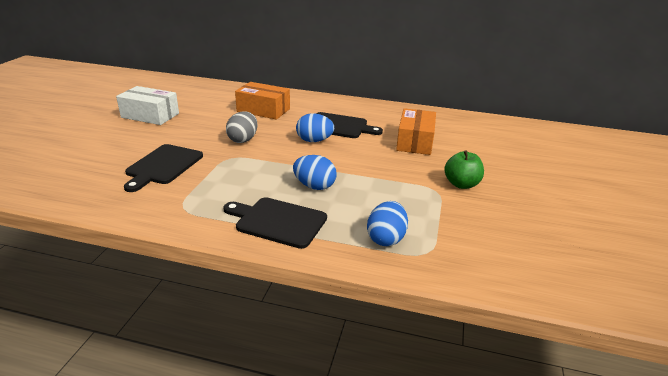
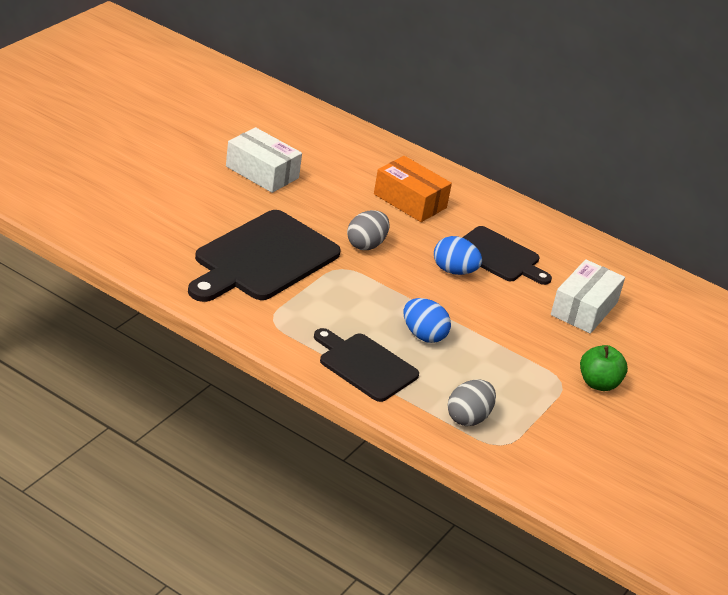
camera: 15 degrees right, 5 degrees up
black cutting board [124,144,203,192] -> black cutting board [188,210,341,302], size x1.60
blue egg [367,201,408,246] -> grey egg [447,380,496,426]
orange box [396,108,436,155] -> white box [551,259,625,334]

